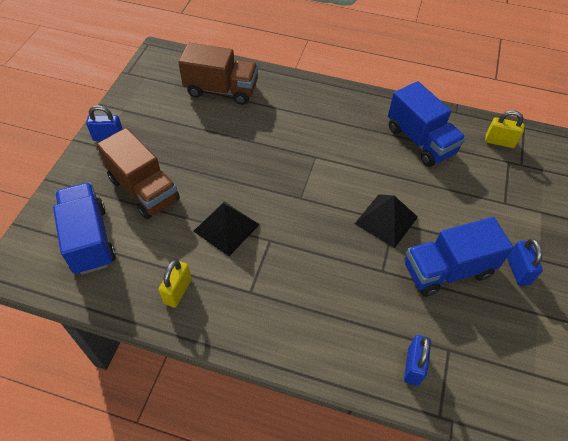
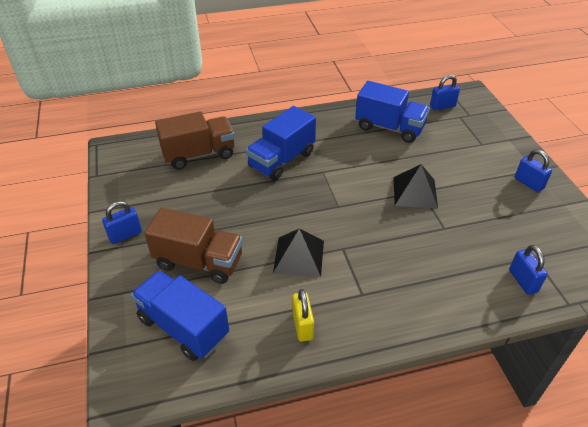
camera: 30 degrees left, 10 degrees down
blue truck [405,217,514,297] -> blue truck moved to [246,106,316,181]
yellow padlock [485,110,524,148] -> blue padlock [430,75,460,110]

